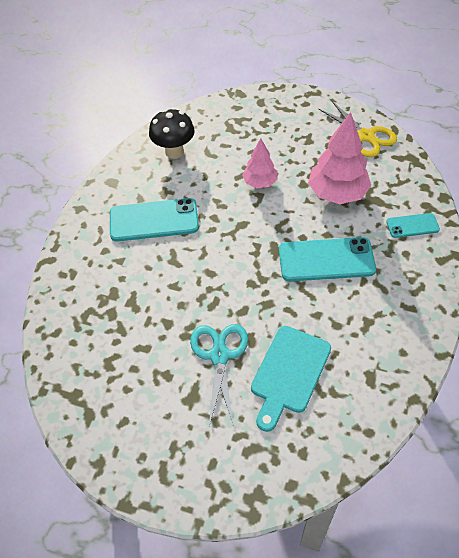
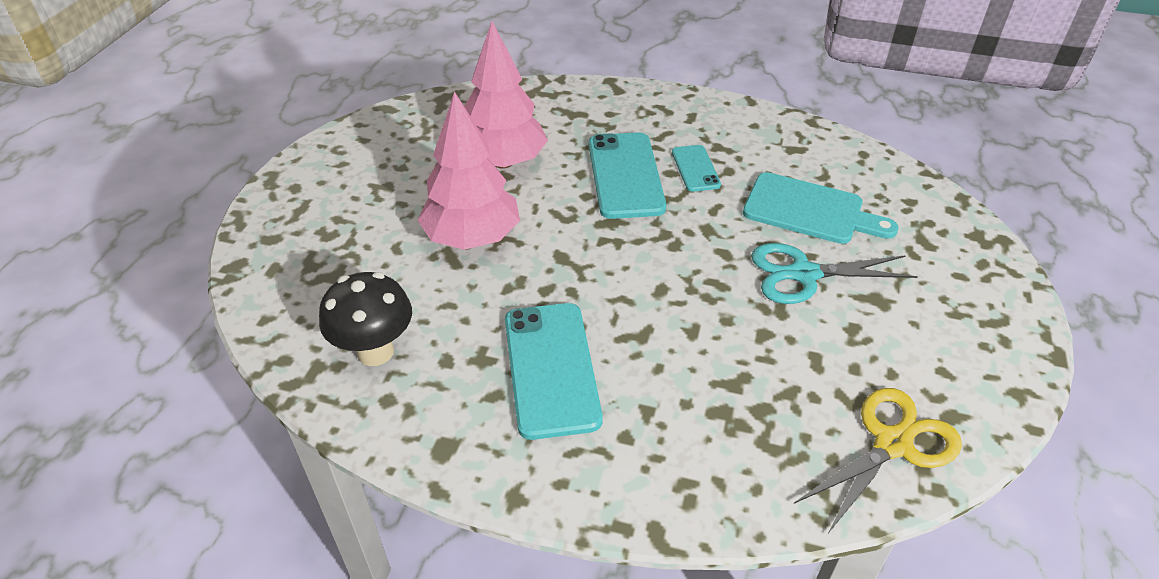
camera: 95 degrees left, 10 degrees down
pink tree [242,138,277,188] -> pink tree [417,91,520,250], size x1.70
yellow scissors [319,100,397,157] -> yellow scissors moved to [794,388,962,535]
turquoise phone [386,213,440,238] -> turquoise phone moved to [672,145,721,192]

